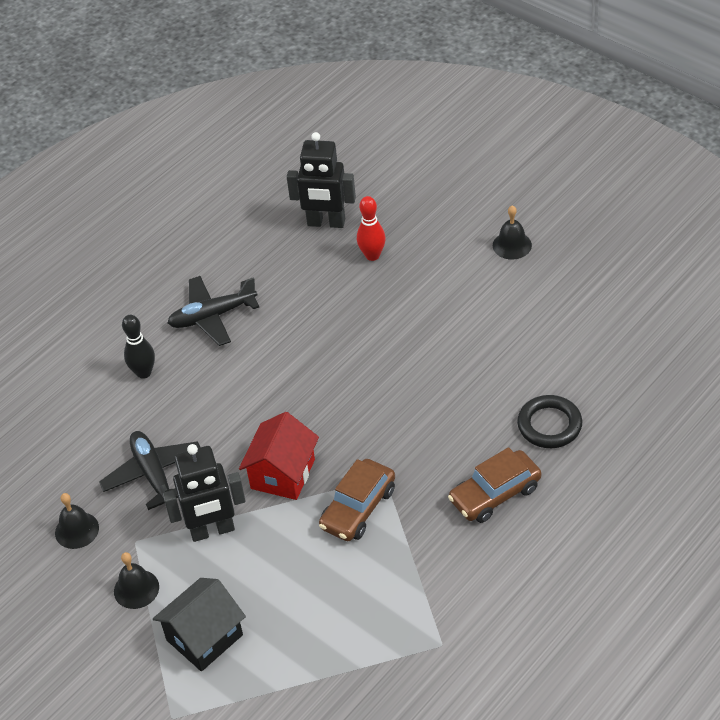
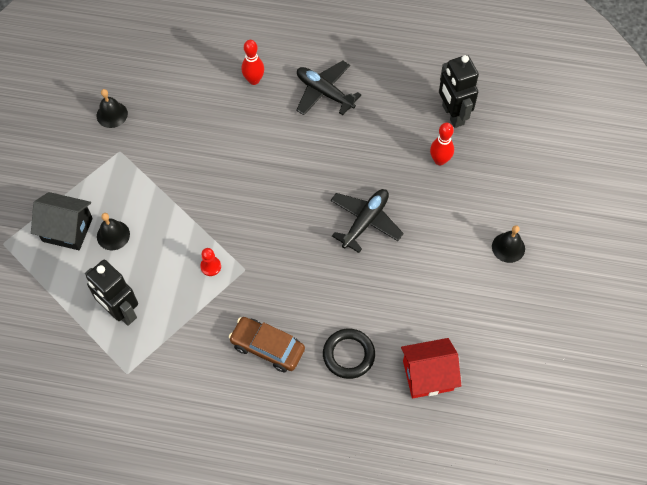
camera: 55 degrees right, 15 degrees up
black plane [99,431,201,510] -> black plane moved to [331,189,404,253]
black bell [114,552,159,609] -> black bell moved to [97,213,130,250]
black bowling pin [122,315,155,379] -> red bowling pin [241,40,264,85]
black robot [163,444,246,542] -> black robot moved to [85,260,138,326]
red house [239,412,319,500] -> red house moved to [401,338,461,398]
brown car [319,459,395,541] -> red pawn [200,248,221,276]

